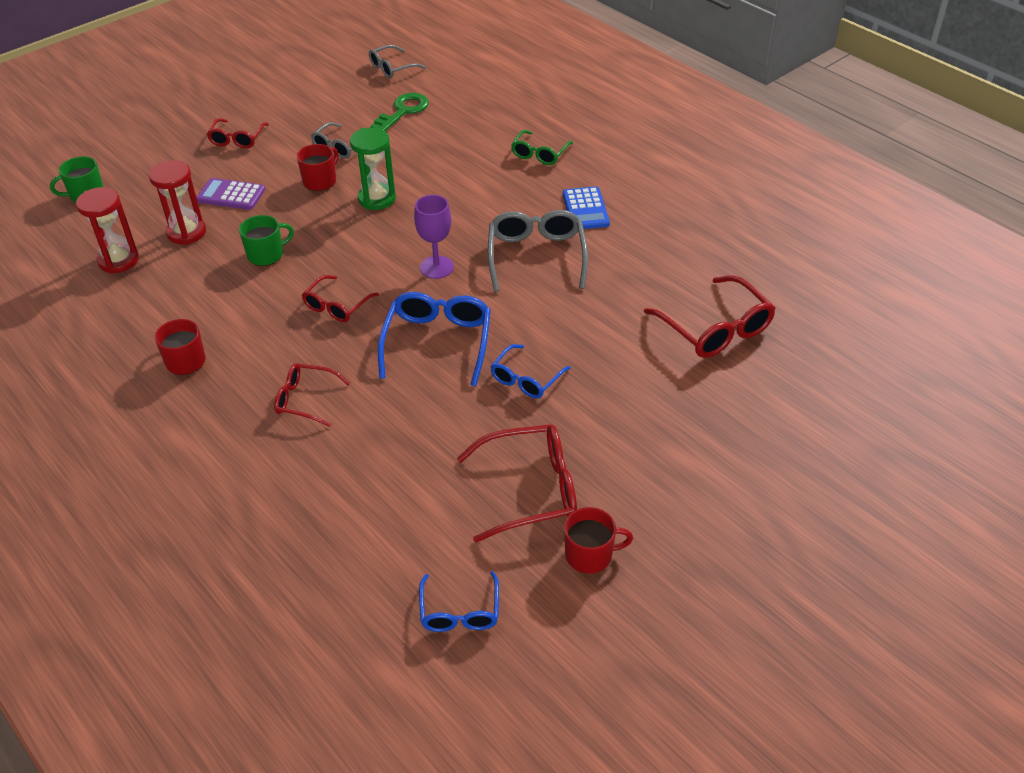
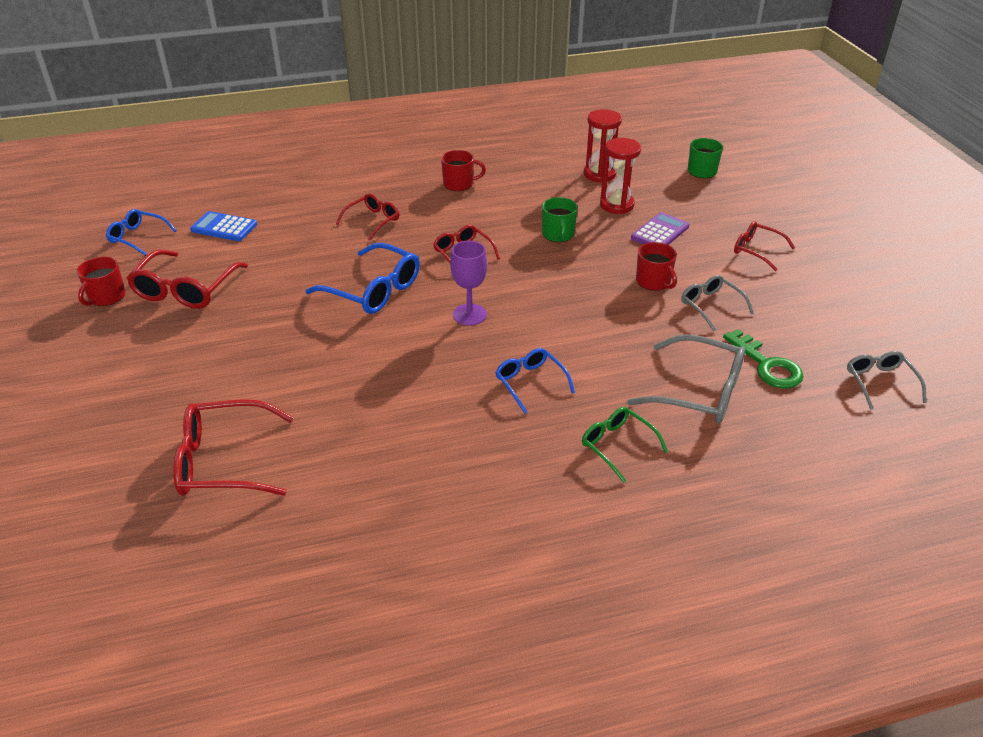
camera: 115 degrees right, 5 degrees down
green hourglass [350,127,396,210] -> none
grey glasses [488,210,588,292] -> grey glasses moved to [627,334,745,423]
blue glasses [490,344,571,398] -> blue glasses moved to [495,348,575,414]
blue calculator [563,187,610,229] -> blue calculator moved to [190,211,257,241]

